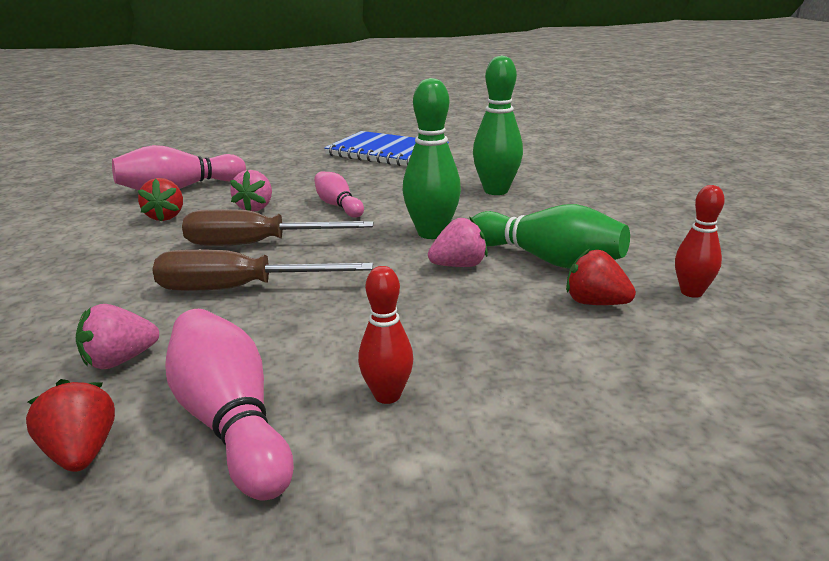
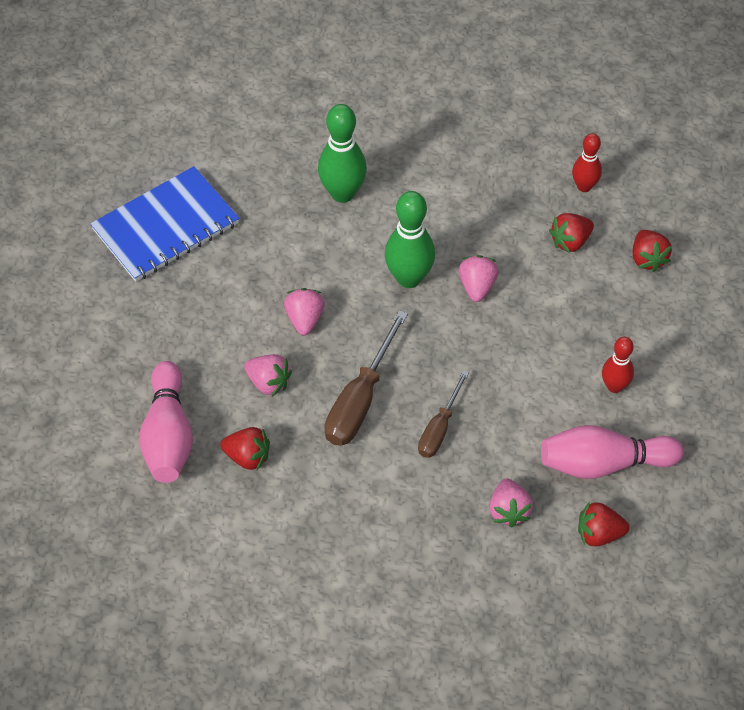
camera: 65 degrees left, 30 degrees up
brown screwdriver [152,249,373,291] -> brown screwdriver [418,370,469,458], size x0.63
pink bowling pin [314,171,364,218] -> pink strawberry [284,288,325,335]
green bowling pin [472,204,630,269] -> none
none -> red strawberry [632,230,672,272]

